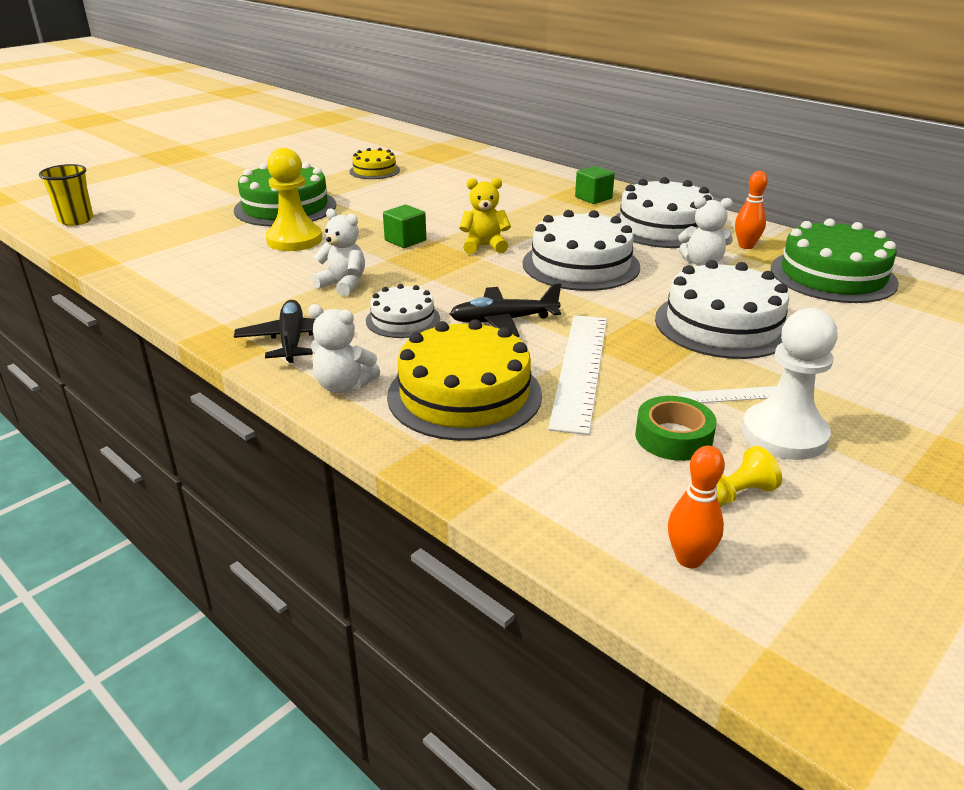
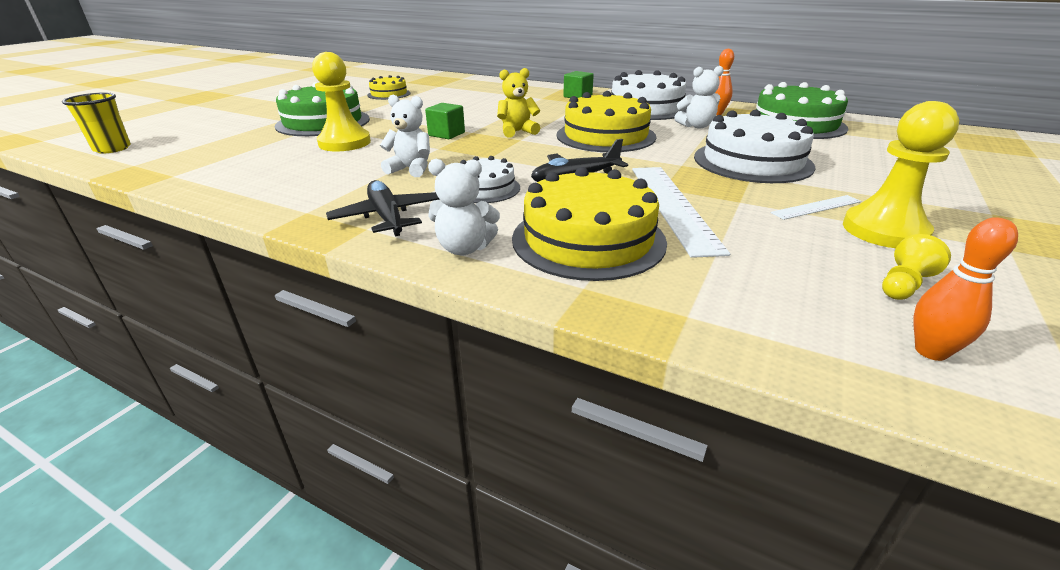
camera: 15 degrees left, 0 degrees up
white cake [523,210,640,291] -> yellow cake [557,91,656,152]
green tape [635,396,717,461] -> none
white pawn [742,308,838,460] -> yellow pawn [843,101,959,248]

